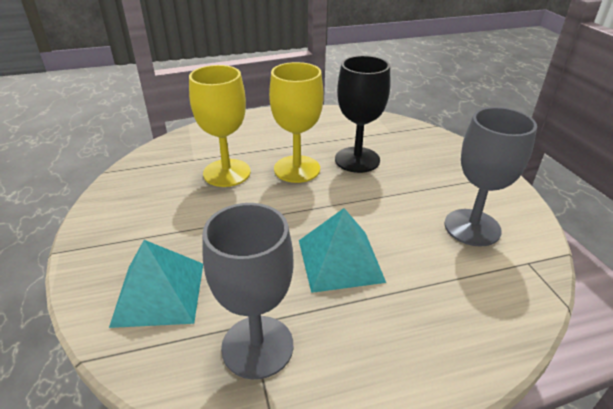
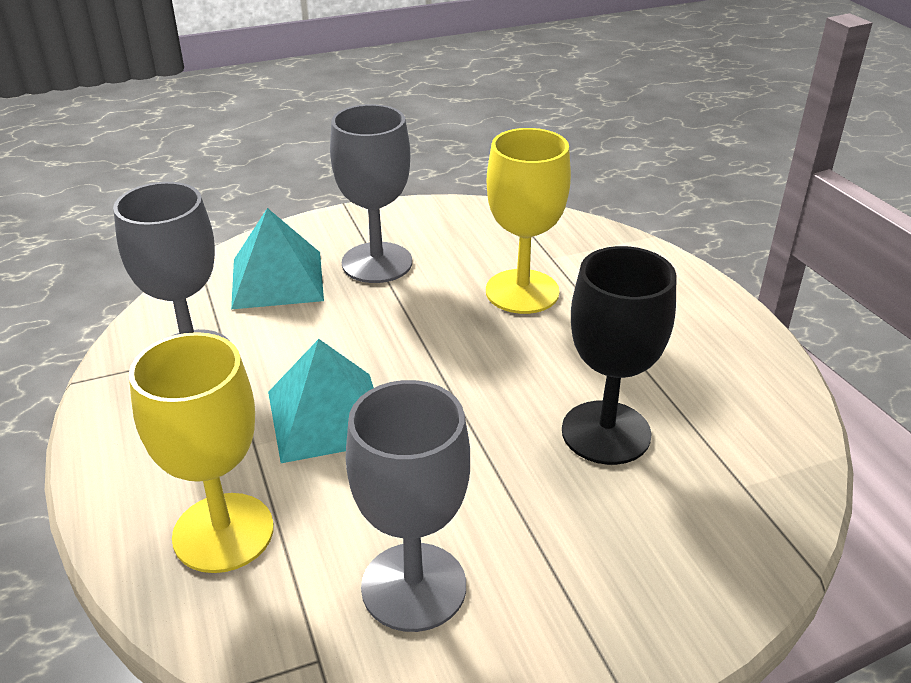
camera: 85 degrees right, 0 degrees up
yellow goblet [269,62,324,183] -> yellow goblet moved to [129,332,274,573]
none -> grey goblet [330,104,412,283]

